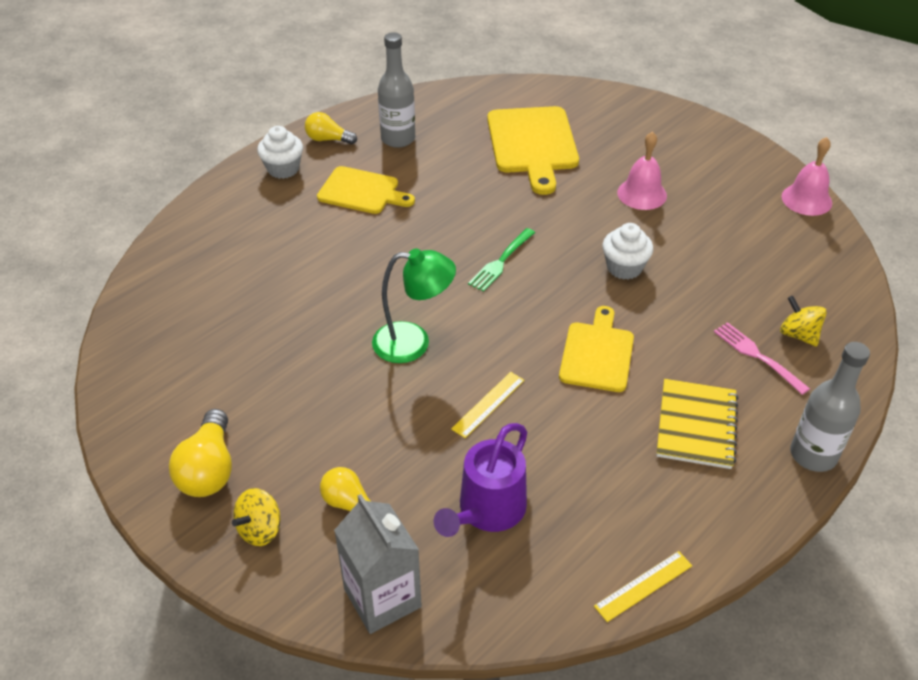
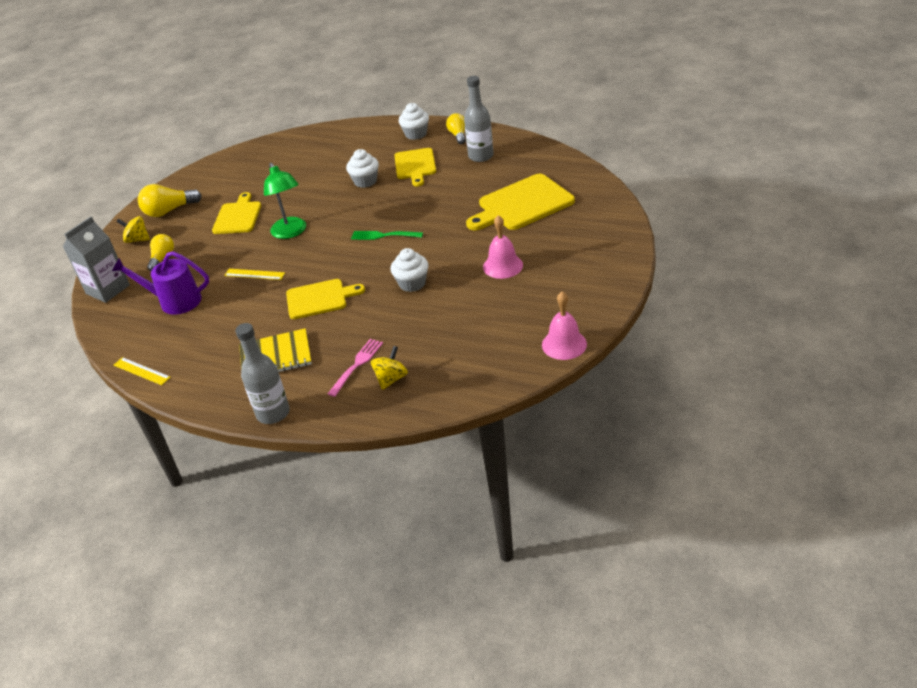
camera: 70 degrees right, 5 degrees down
none -> yellow cutting board [212,192,261,234]
none -> white cupcake [346,149,379,188]

